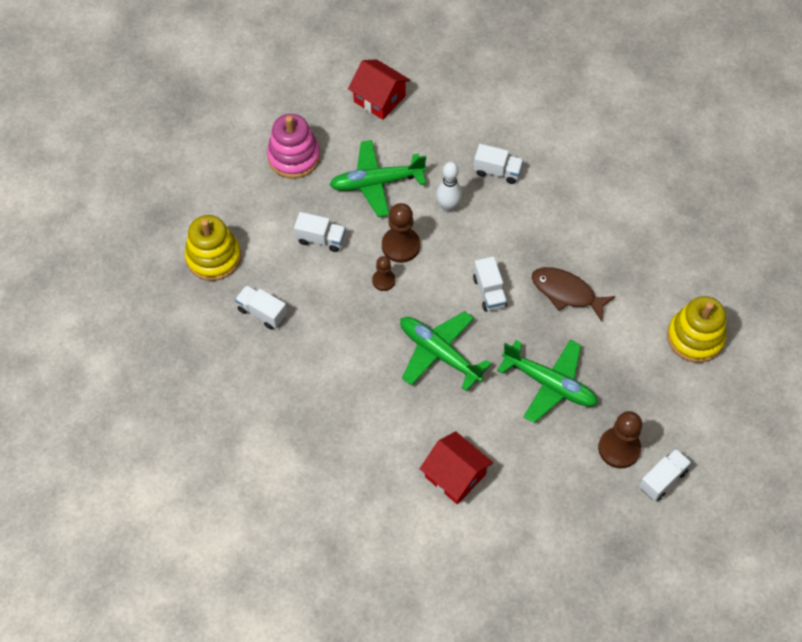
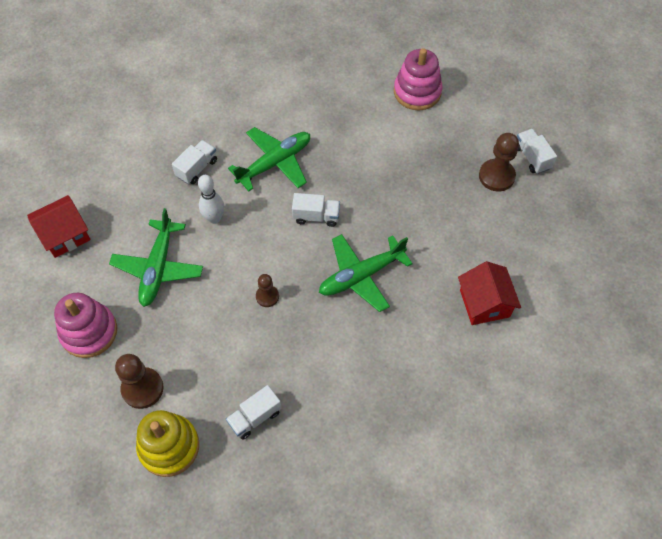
camera: 70 degrees left, 0 degrees up
white truck [294,212,346,252] -> none
brown pawn [382,203,420,263] -> brown pawn moved to [115,354,163,409]
red house [420,431,493,505] -> red house turned 75 degrees counterclockwise [458,261,521,325]
green plane [497,340,598,423] -> green plane moved to [228,127,310,191]
brown fish [532,267,615,321] -> none
yellow stacking toy [667,296,726,363] -> pink stacking toy [394,48,443,111]

